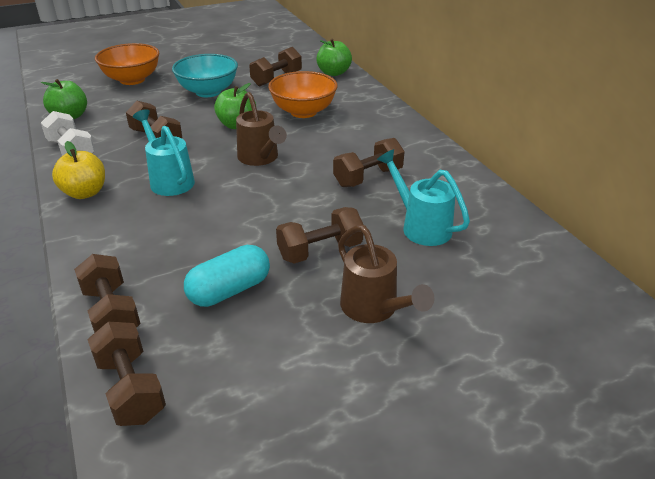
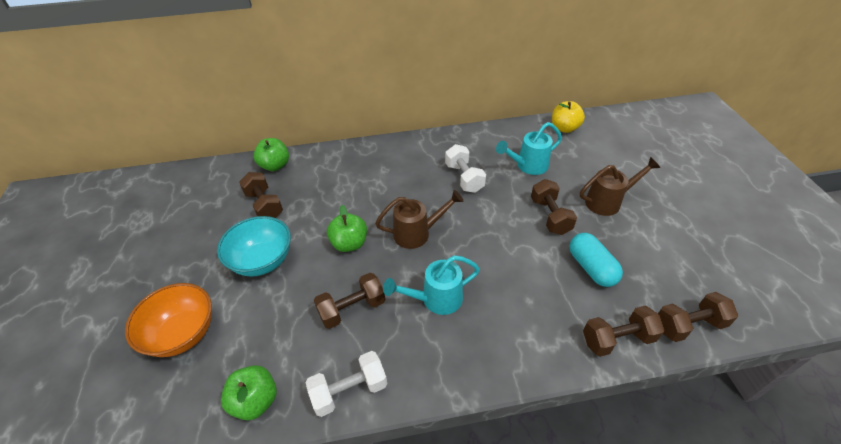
camera: 75 degrees left, 10 degrees up
yellow apple [52,141,105,199] -> yellow apple moved to [552,101,585,133]
orange bowl [268,71,338,118] -> none
brown dumbbell [333,138,405,187] -> white dumbbell [445,144,486,193]

